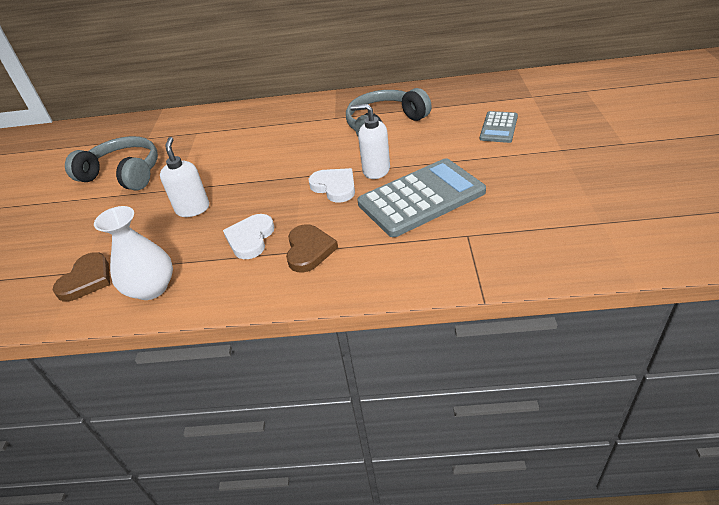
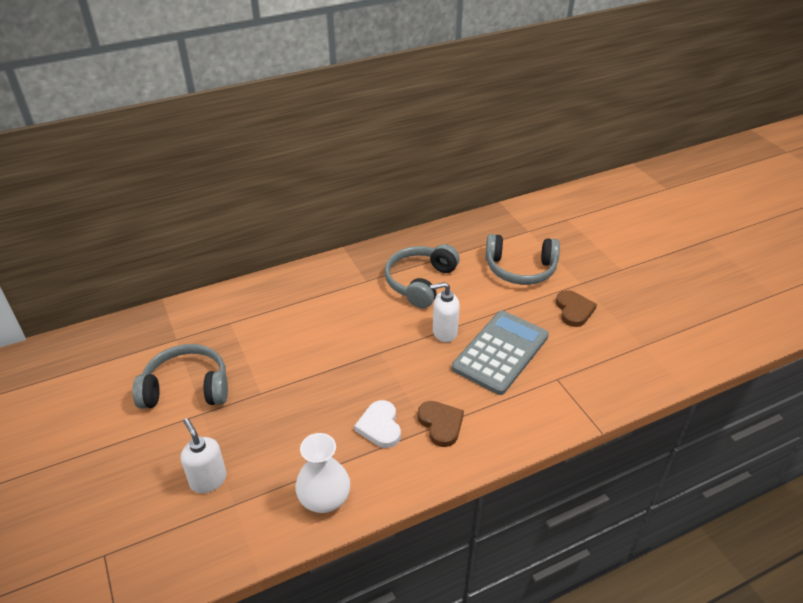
camera: 30 degrees left, 0 degrees up
brown heart [53,252,110,302] -> brown heart moved to [556,290,597,327]
white soap dispenser [160,137,209,217] -> white soap dispenser moved to [181,418,227,493]
white heart [308,168,355,203] -> none
grey calculator [480,111,518,143] -> grey headphones [485,234,560,285]

